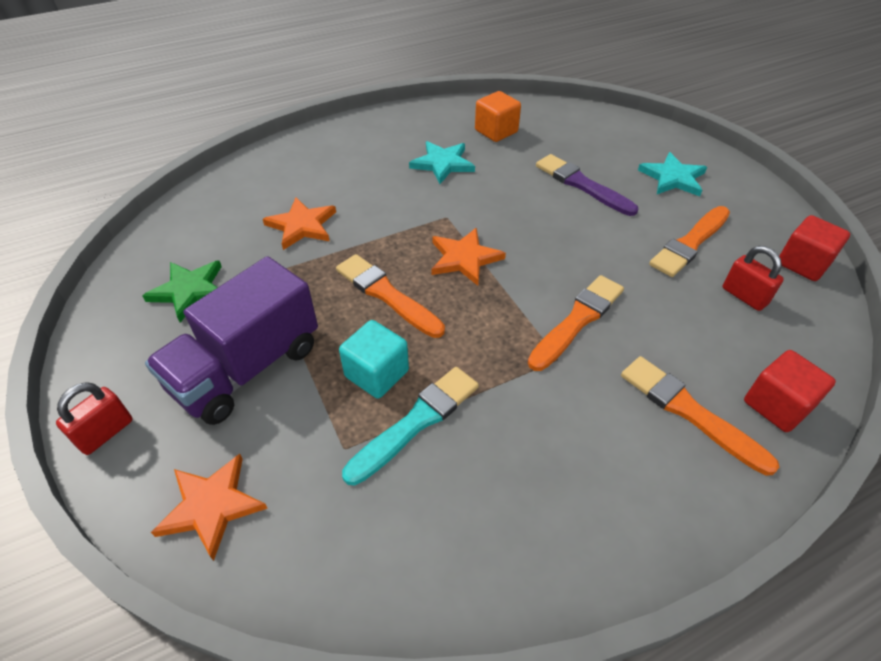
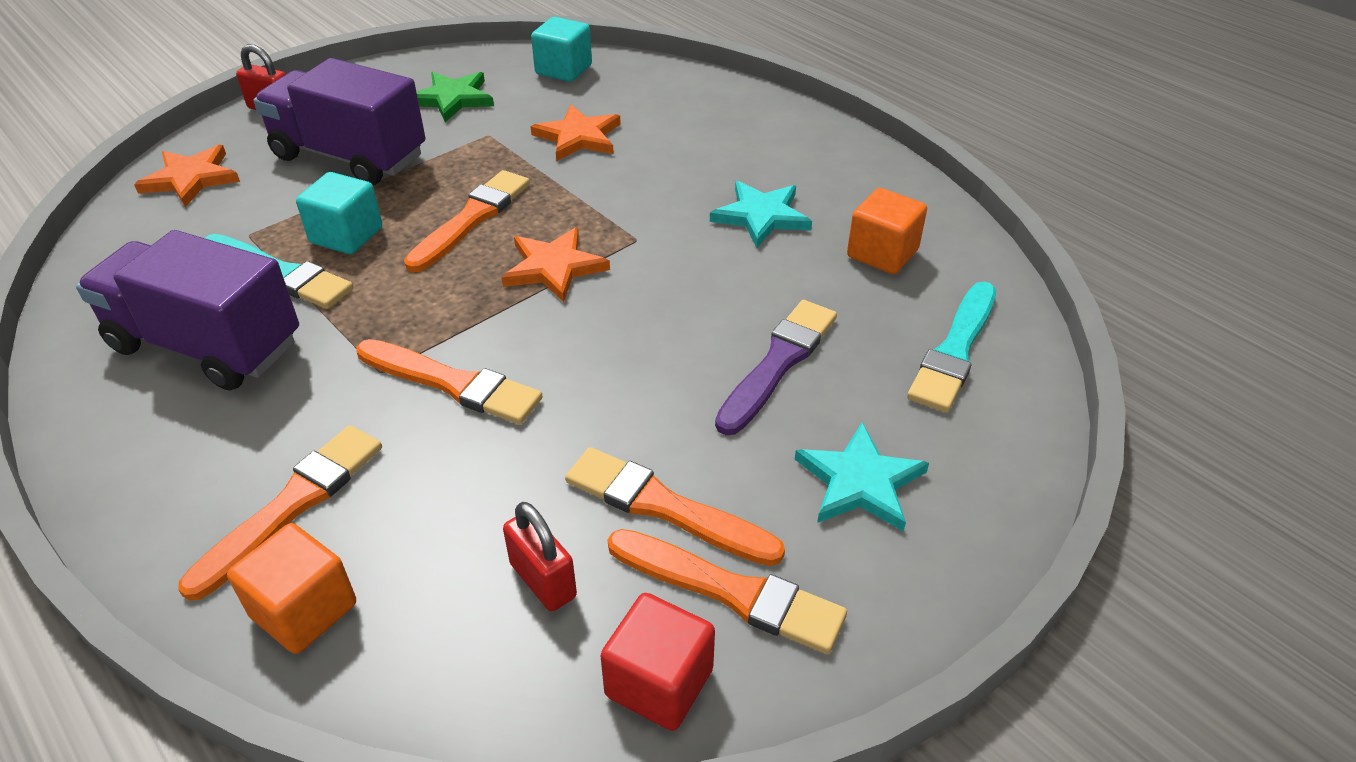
camera: 75 degrees right, 5 degrees down
red padlock [722,246,784,311] -> red padlock turned 75 degrees counterclockwise [503,502,577,611]
red cube [744,350,836,432] -> orange cube [227,523,356,654]
none -> purple truck [76,230,299,390]
none -> turquoise cube [531,17,592,82]
none -> orange brush [608,529,847,654]
none -> turquoise brush [907,282,996,412]

